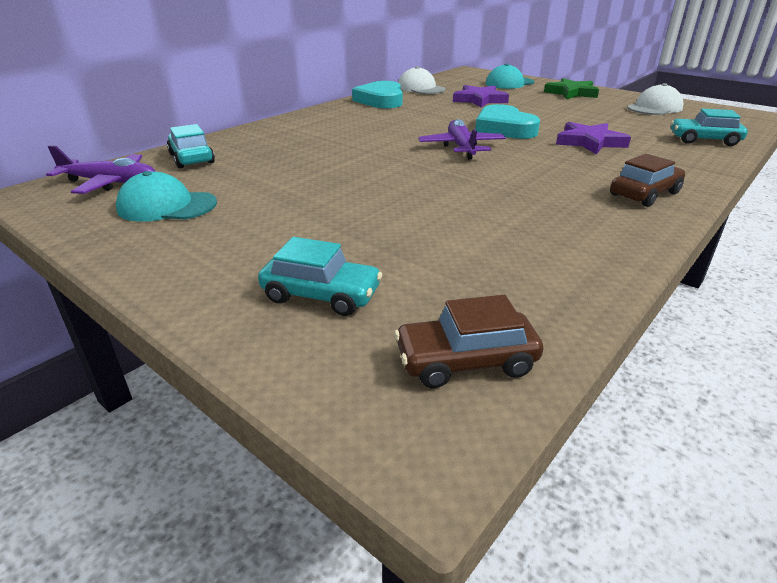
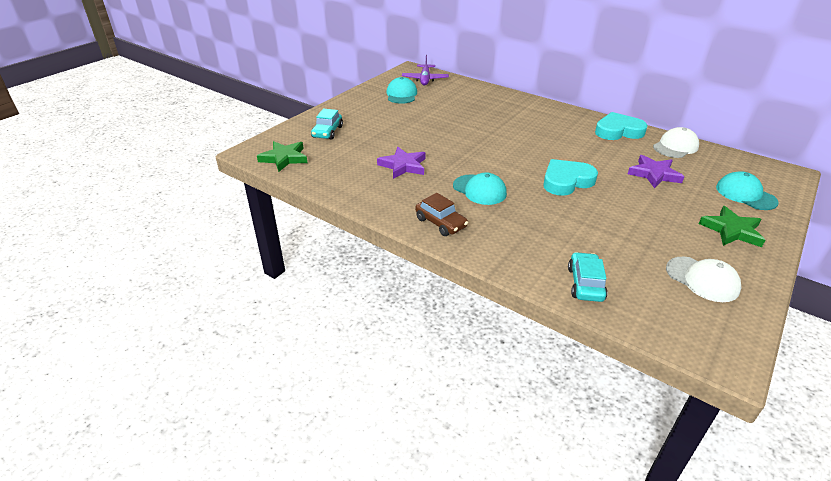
camera: 85 degrees right, 5 degrees up
turquoise car [167,124,215,168] -> none
brown car [394,295,543,388] -> green star [257,141,308,172]
purple plane [418,119,506,160] -> none
purple star [556,122,631,155] -> purple star moved to [377,147,426,179]
none -> turquoise cap [453,172,507,205]

